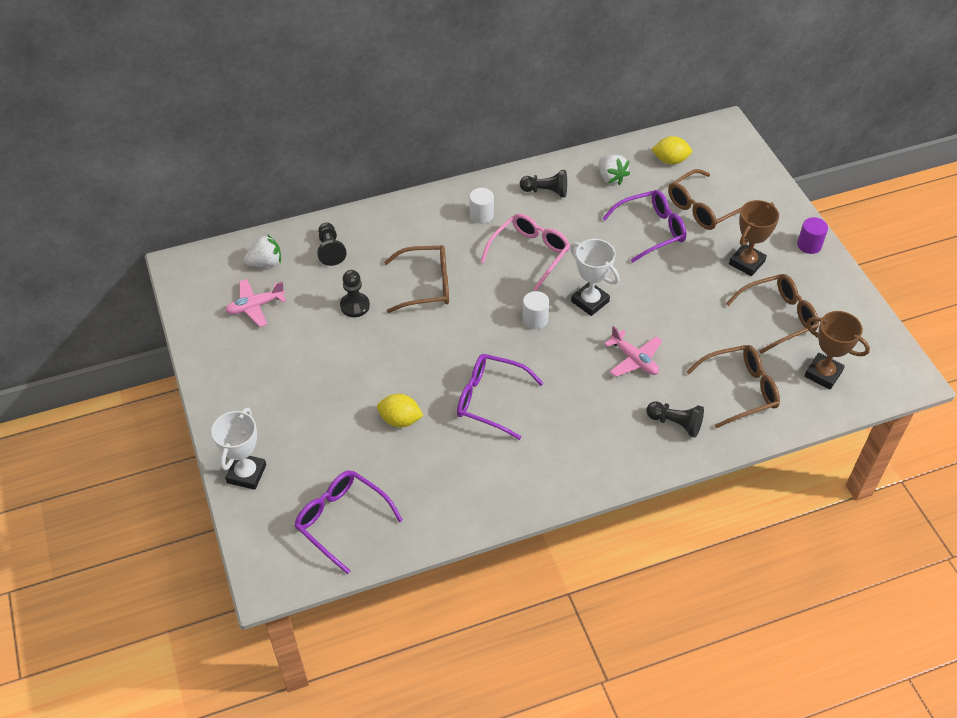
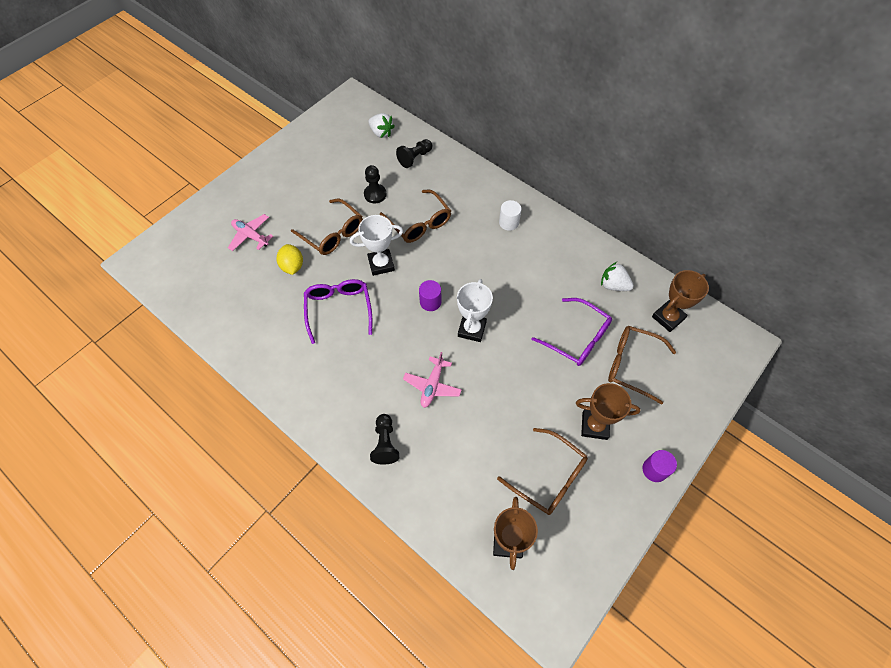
camera: 60 degrees right, 10 degrees up
white trophy [211,408,266,490] -> white trophy moved to [350,215,403,276]
pink plane [225,279,286,327] -> pink plane moved to [228,214,273,251]
purple glasses [295,470,403,574] -> none
pink glasses [481,213,570,291] -> none
black pawn [520,170,567,198] -> none
white cylinder [522,291,549,329] -> purple cylinder [419,280,441,311]
white strawberry [599,155,630,185] -> white strawberry turned 90 degrees clockwise [601,262,634,291]
yellow lemon [651,136,692,164] -> brown trophy [652,270,709,332]
brown glasses [686,345,780,428] -> brown glasses moved to [291,198,363,255]

